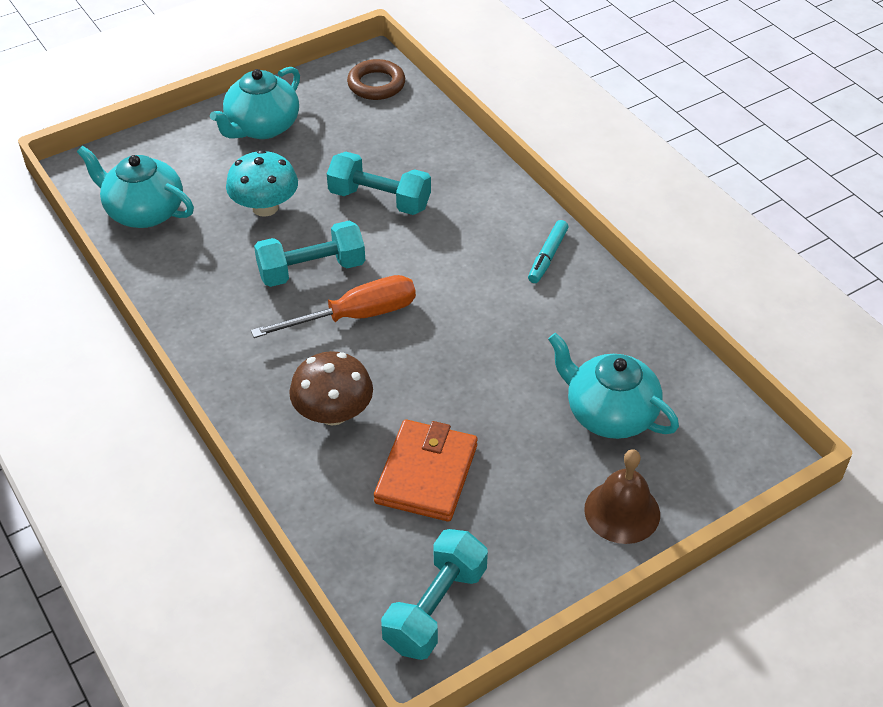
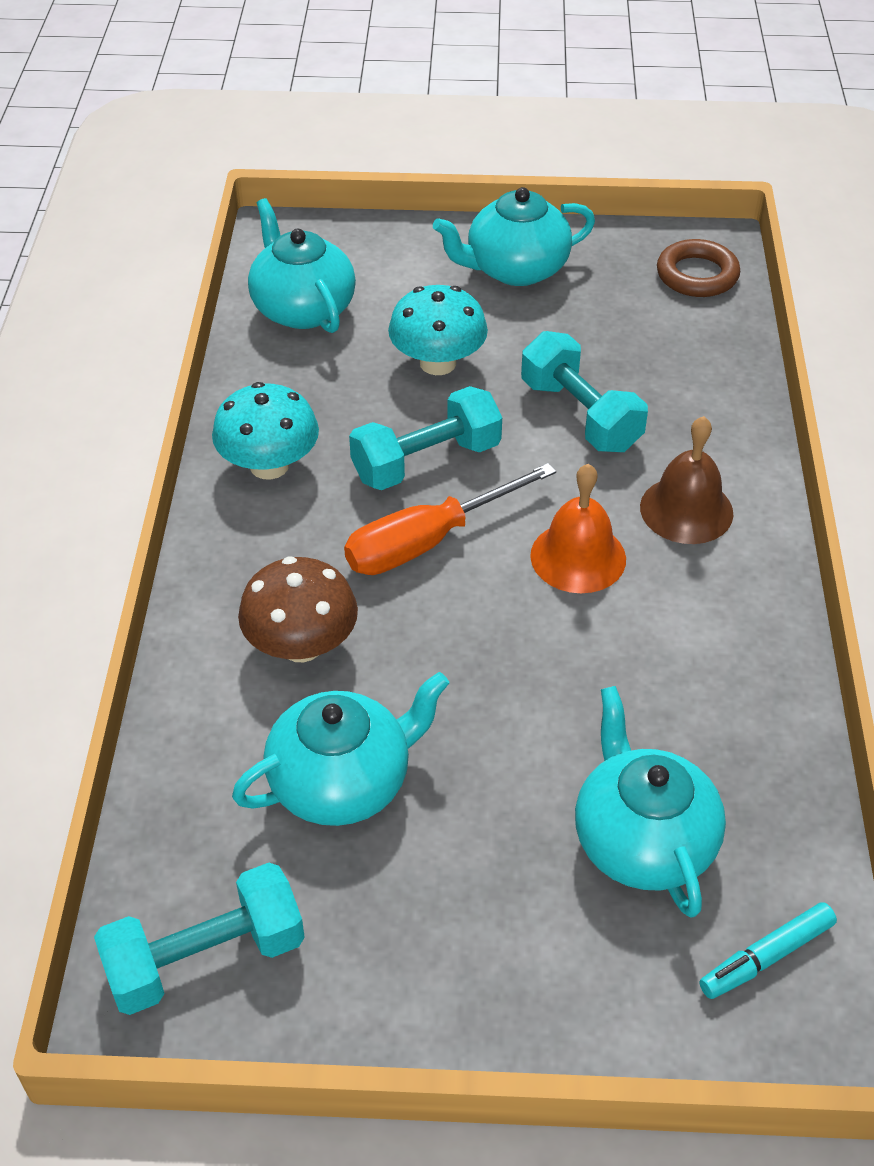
camera: 35 degrees right, 0 degrees up
orange screwdriver [251,275,416,338] -> orange screwdriver turned 135 degrees clockwise [344,463,556,575]
turquoise dumbbell [254,221,365,287] -> turquoise dumbbell turned 45 degrees counterclockwise [349,386,502,490]
orange wallet [374,419,477,522] -> turquoise teapot [232,672,449,826]
turquoise marker [528,220,569,283] -> turquoise marker moved to [699,902,837,999]
brown bell [584,449,660,544] -> brown bell moved to [640,416,733,544]
none -> turquoise mushroom [212,382,319,480]
none -> orange bell [530,464,626,593]

